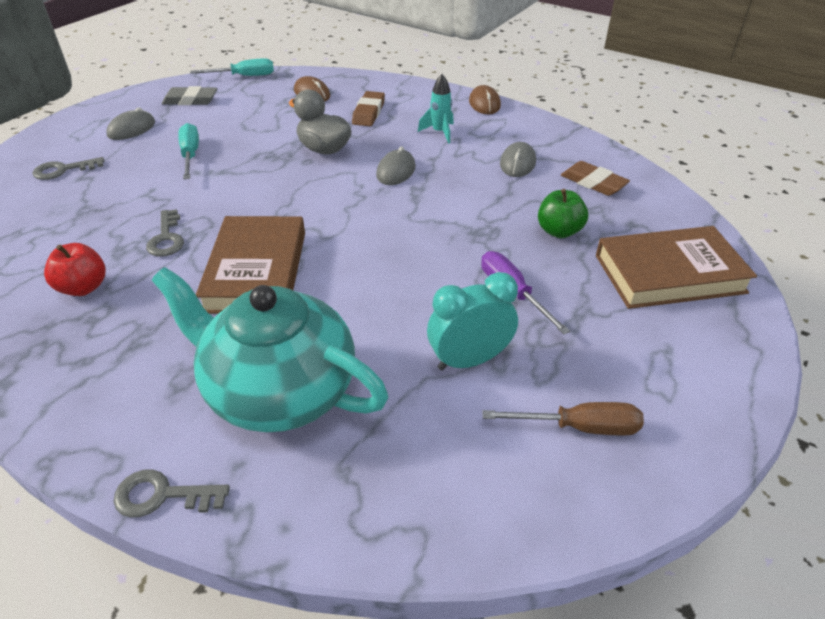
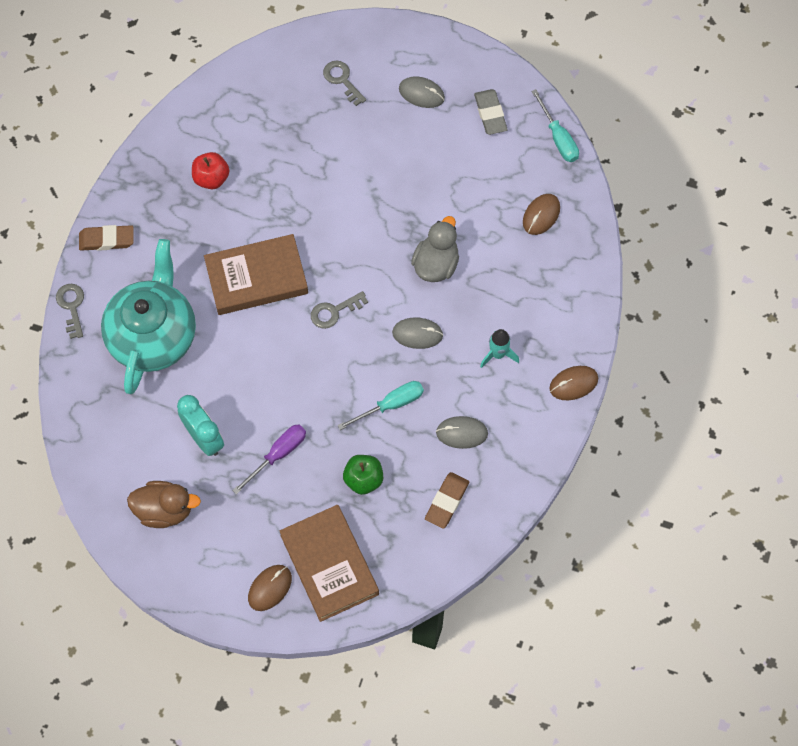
camera: 75 degrees right, 25 degrees up
grey key [146,209,184,257] -> grey key moved to [311,291,368,329]
turquoise screwdriver [178,123,199,179] -> turquoise screwdriver moved to [338,381,424,430]
brown eraser [352,91,385,126] -> brown eraser moved to [79,225,134,251]
brown screwdriver [482,402,644,436] -> brown duck [127,481,201,528]
none -> brown mouse [248,565,292,611]

